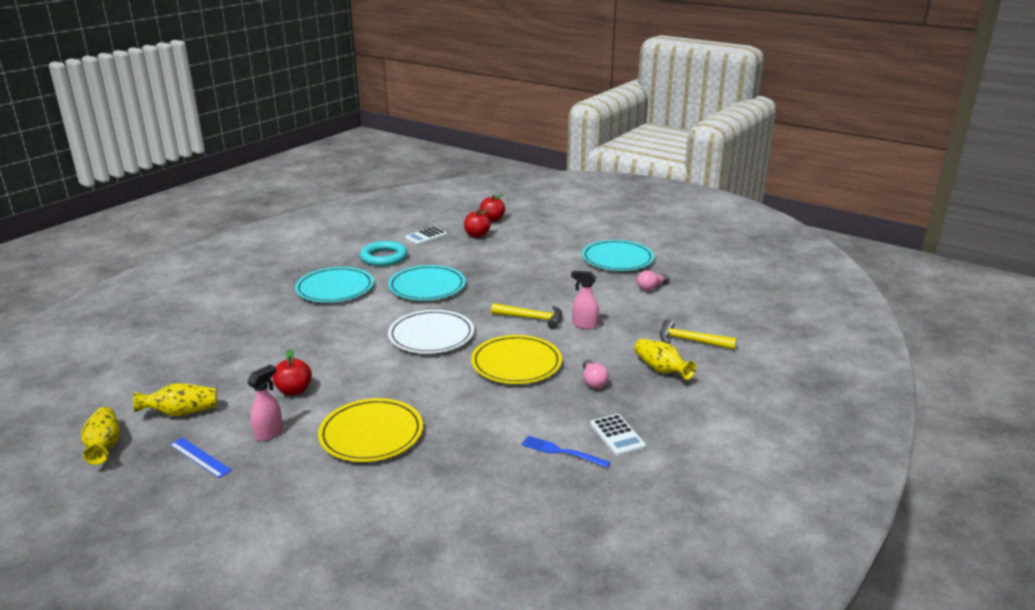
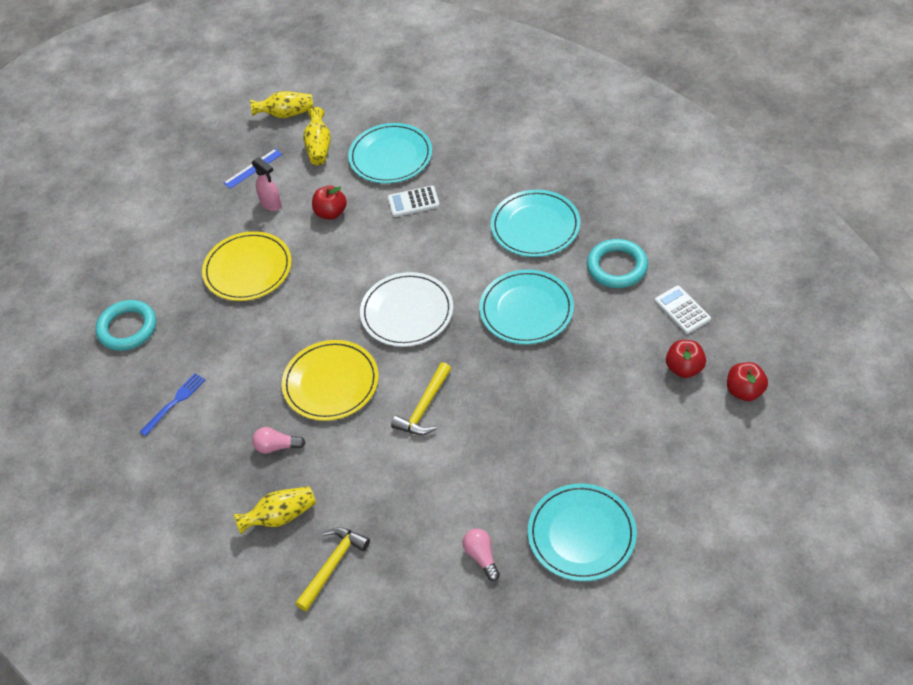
camera: 105 degrees right, 25 degrees up
pink spray bottle [571,270,599,329] -> none
white calculator [590,414,646,456] -> white calculator moved to [388,186,440,217]
none -> turquoise ring [95,300,156,351]
none -> turquoise plate [348,123,432,183]

